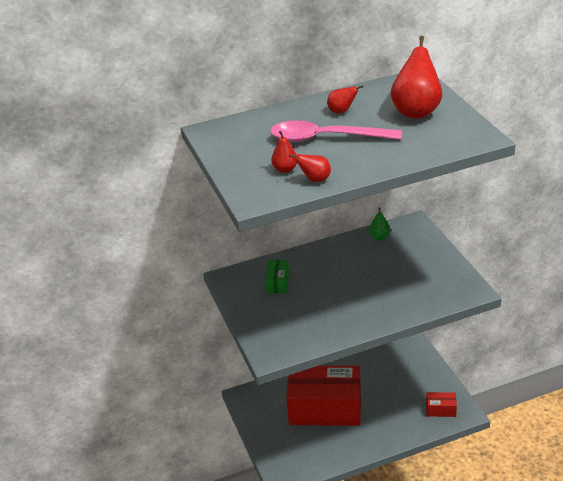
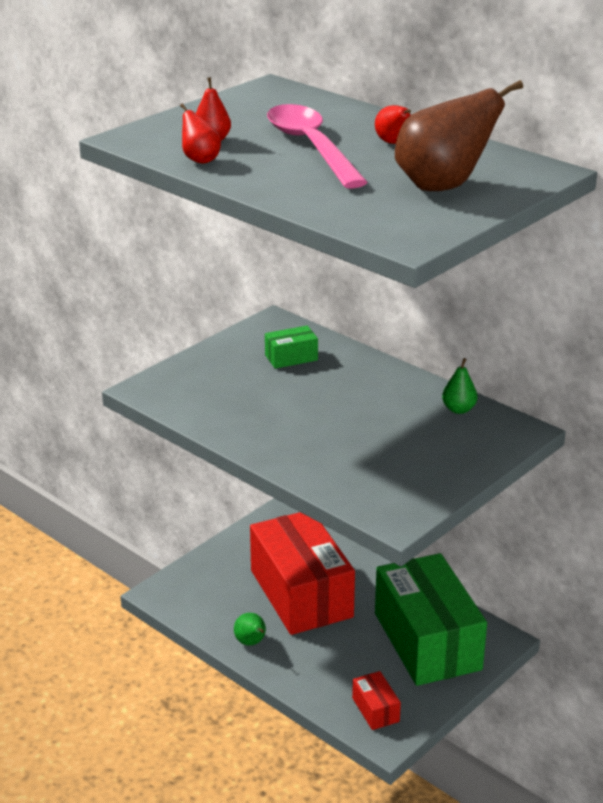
camera: 60 degrees right, 5 degrees down
red pear [391,36,442,118] -> brown pear [395,80,523,191]
none -> green pear [234,613,266,646]
none -> green box [375,553,487,686]

